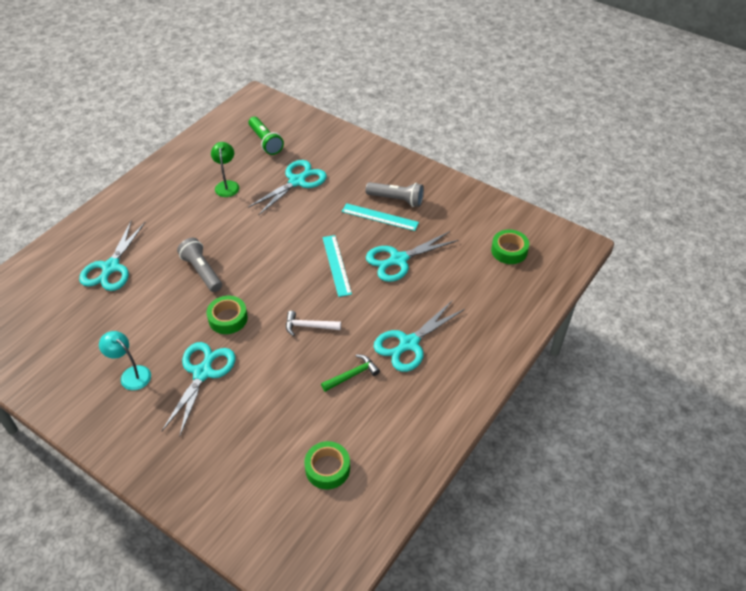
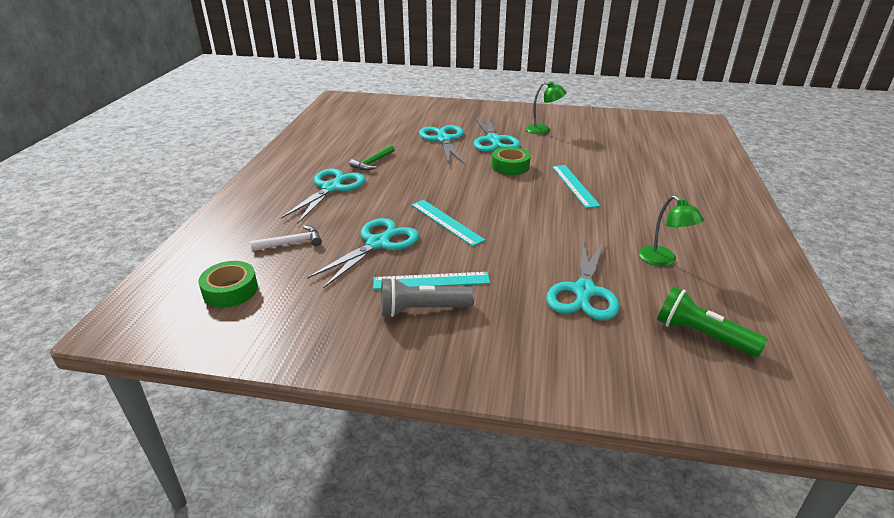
camera: 155 degrees right, 15 degrees down
turquoise scissors [79,220,145,291] -> turquoise scissors moved to [419,125,465,165]
turquoise lamp [99,331,151,390] -> green lamp [526,81,567,134]
grey flashlight [177,238,222,292] -> turquoise ruler [552,165,601,208]
white hammer [286,311,341,336] -> white hammer moved to [250,225,322,251]
green tape [304,441,350,489] -> none

